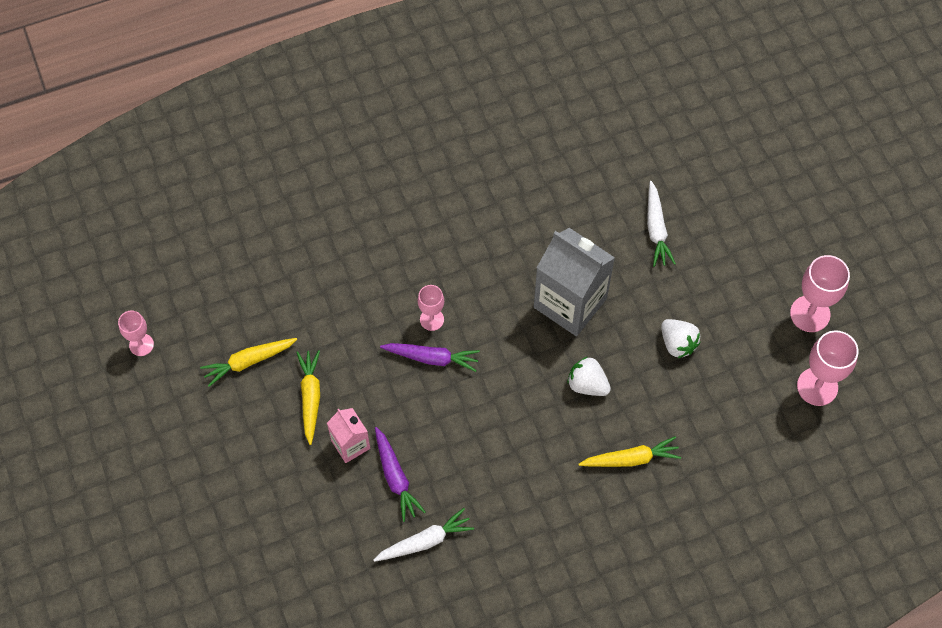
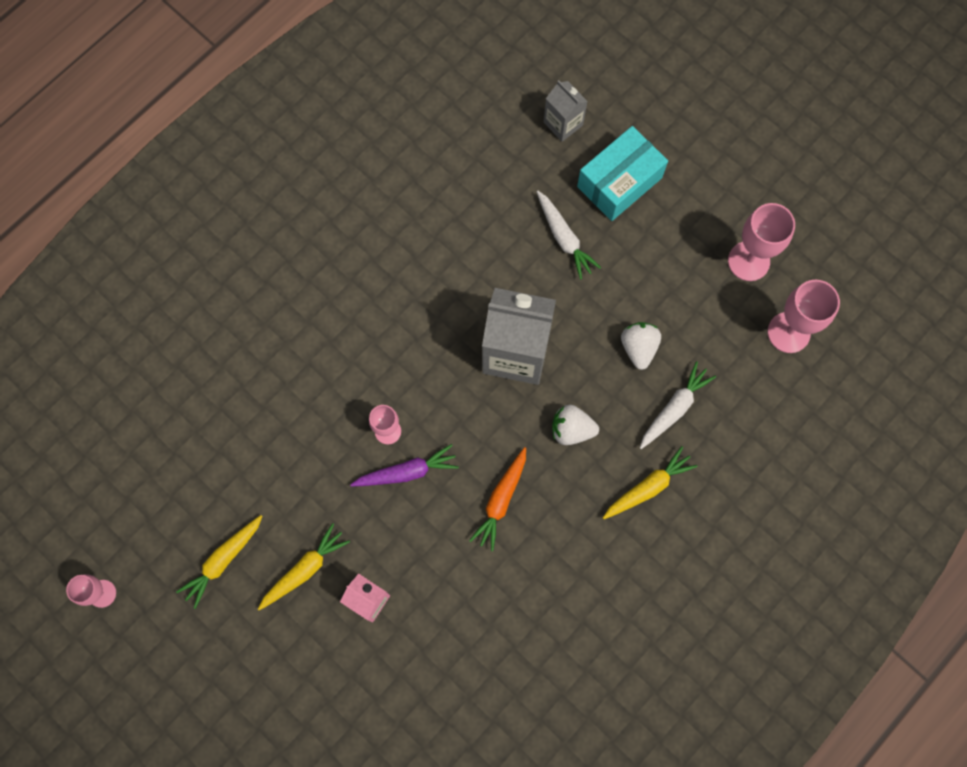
camera: 25 degrees left, 10 degrees up
yellow carrot [296,350,320,445] -> yellow carrot turned 75 degrees clockwise [258,523,350,610]
white carrot [374,508,474,562] -> white carrot moved to [640,361,716,449]
purple carrot [375,427,425,522] -> none
white strawberry [661,319,700,358] -> white strawberry turned 120 degrees counterclockwise [621,322,661,370]
none -> orange carrot [469,447,526,551]
none -> grey carton [544,80,588,142]
none -> turquoise box [577,126,668,221]

